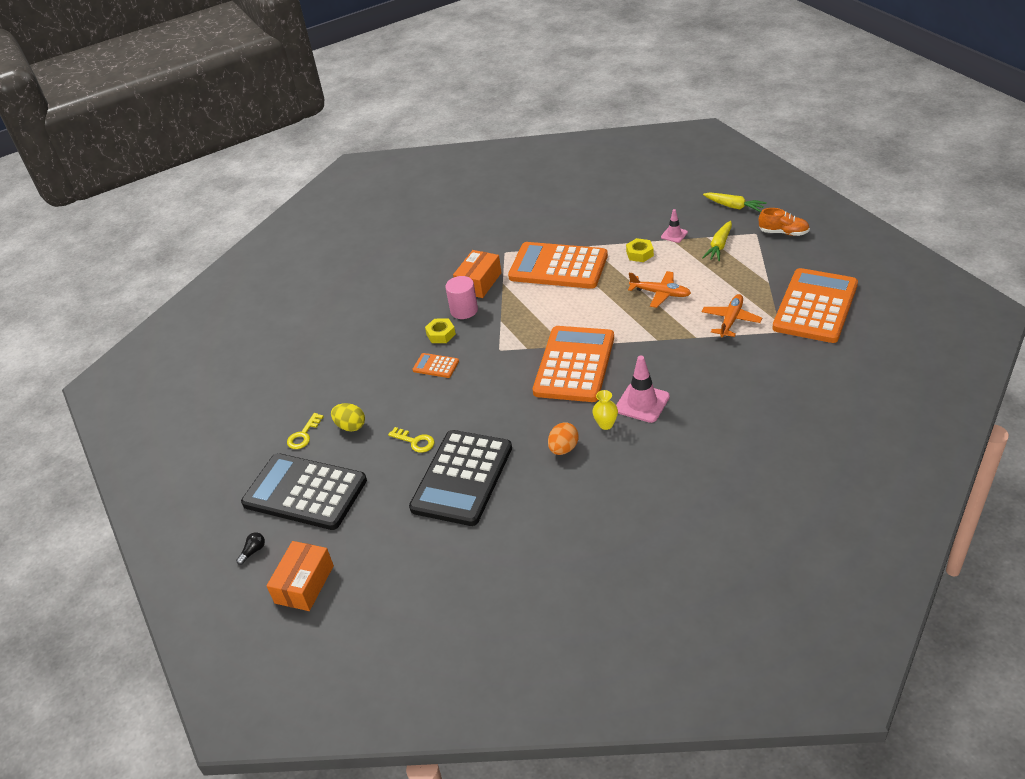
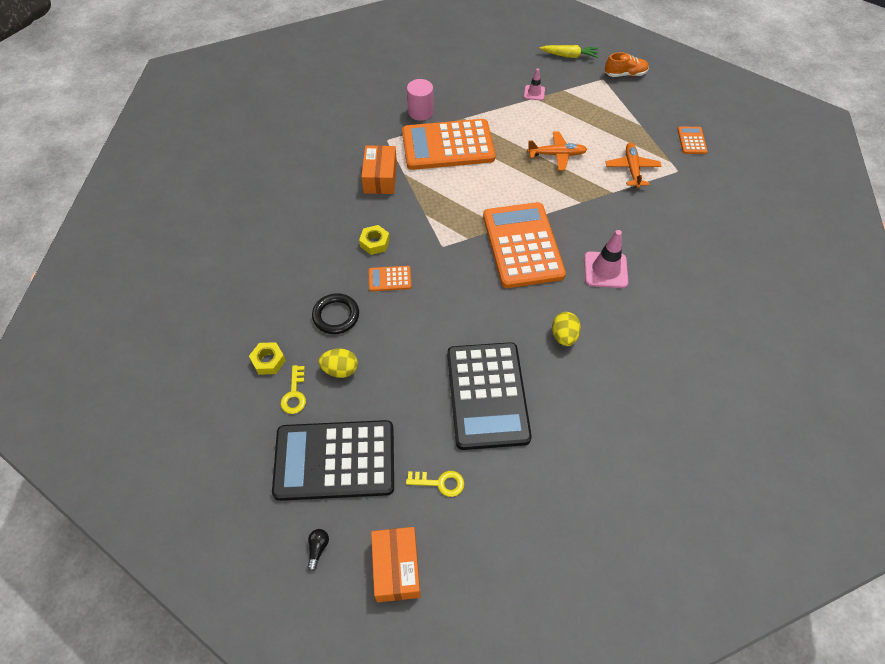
camera: 30 degrees left, 15 degrees up
yellow key [388,427,434,453] -> yellow key moved to [406,471,464,497]
pink cylinder [445,276,478,319] -> pink cylinder moved to [407,79,434,121]
orange egg [548,422,579,455] -> yellow egg [552,312,581,346]
yellow vase [592,390,618,430] -> none
yellow nut [626,238,654,262] -> yellow nut moved to [249,342,286,375]
yellow carrot [702,221,732,261] -> none
orange calculator [772,268,858,343] -> orange calculator [677,126,708,154], size x0.42
none -> black ring [312,293,359,334]

